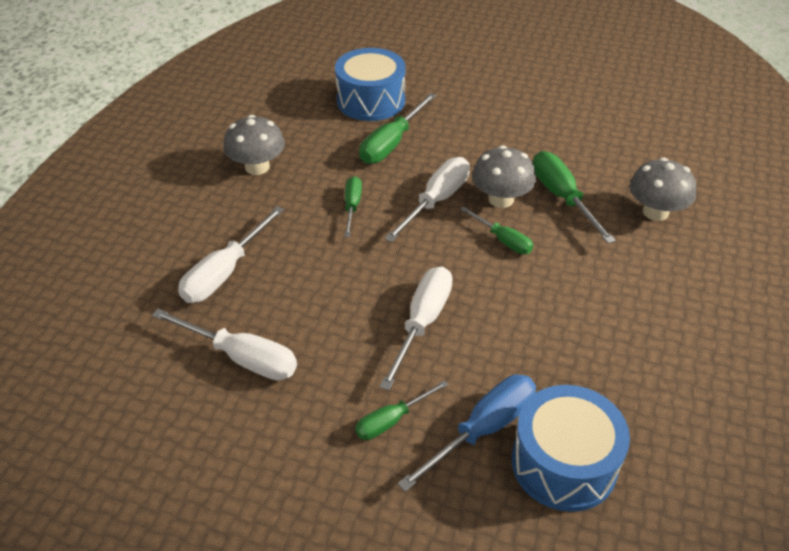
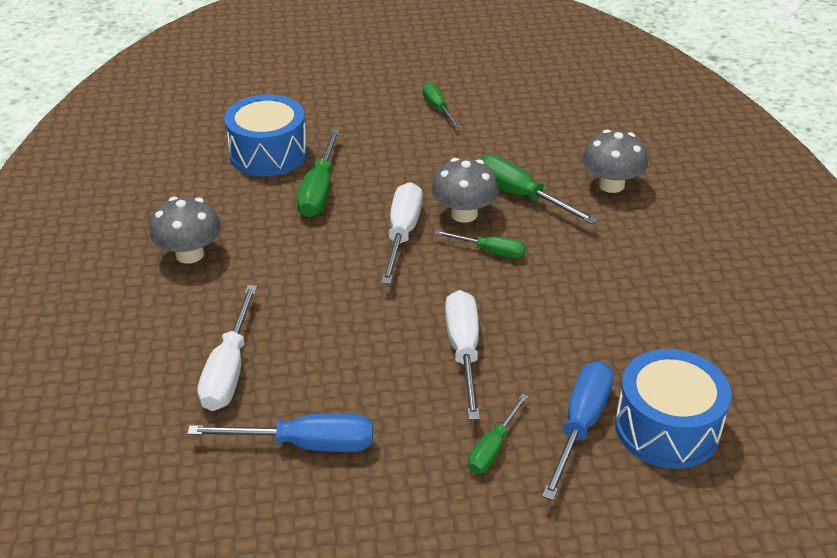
camera: 25 degrees left, 5 degrees down
white screwdriver [152,309,297,380] -> blue screwdriver [187,413,373,452]
green screwdriver [344,176,362,237] -> green screwdriver moved to [423,83,460,128]

